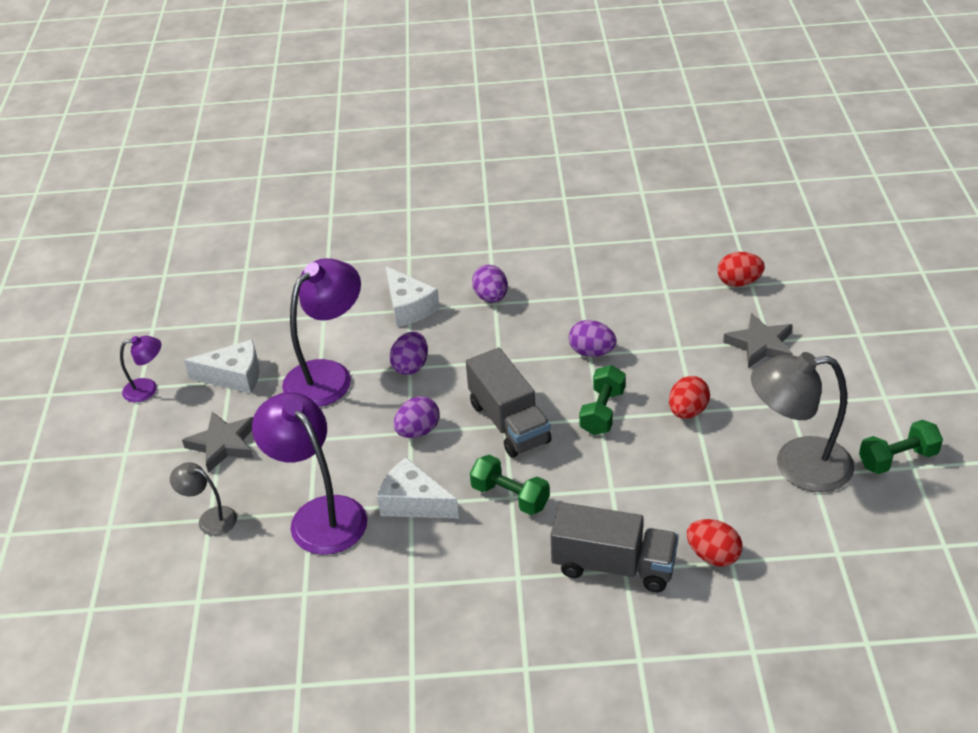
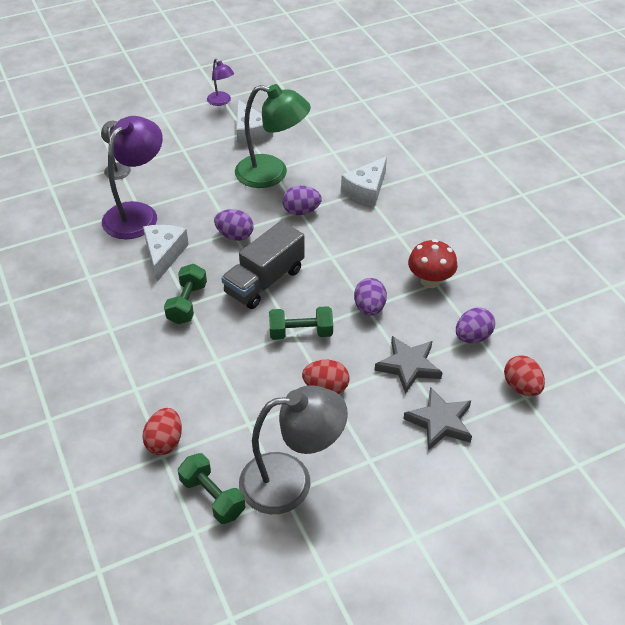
camera: 65 degrees right, 5 degrees up
grey star [182,411,254,473] -> grey star moved to [375,336,443,394]
purple lamp [282,258,361,407] -> green lamp [235,84,311,188]
purple egg [472,265,508,303] -> purple egg moved to [456,307,495,343]
grey truck [550,502,679,592] -> none
grey lamp [751,352,855,492] -> grey lamp turned 105 degrees clockwise [239,385,348,514]
green dumbbell [859,420,943,474] -> green dumbbell moved to [178,453,246,524]
none -> red mushroom [408,239,457,288]

